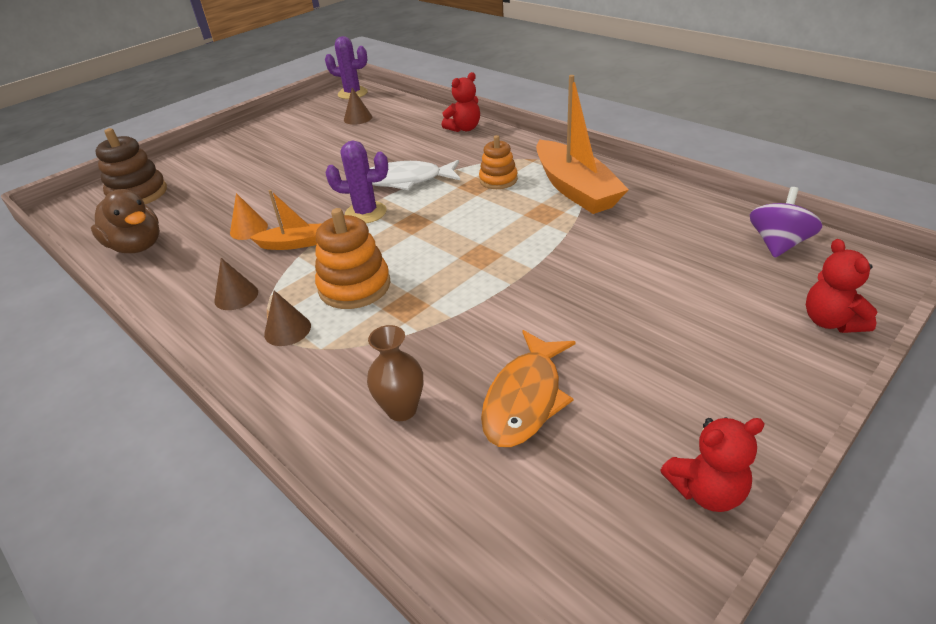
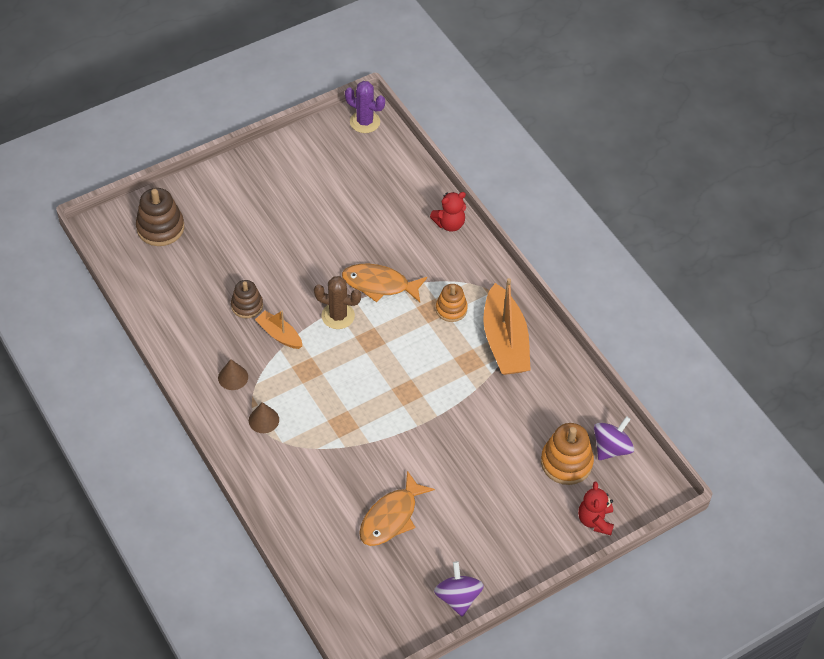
camera: 10 degrees right, 15 degrees up
brown duck [91,189,160,253] -> none
orange cone [230,193,268,240] -> brown stacking toy [231,280,263,318]
orange boat [249,190,321,250] -> orange boat turned 150 degrees counterclockwise [255,310,302,349]
orange stacking toy [315,208,391,309] -> orange stacking toy moved to [541,423,594,485]
purple cactus [325,140,388,223] -> brown cactus [314,276,361,329]
brown cone [344,88,372,125] -> none
brown vase [367,325,423,421] -> none
white fish [369,160,460,190] -> orange fish [342,264,427,302]
red teddy bear [660,417,765,512] -> purple spinning top [434,561,484,617]

